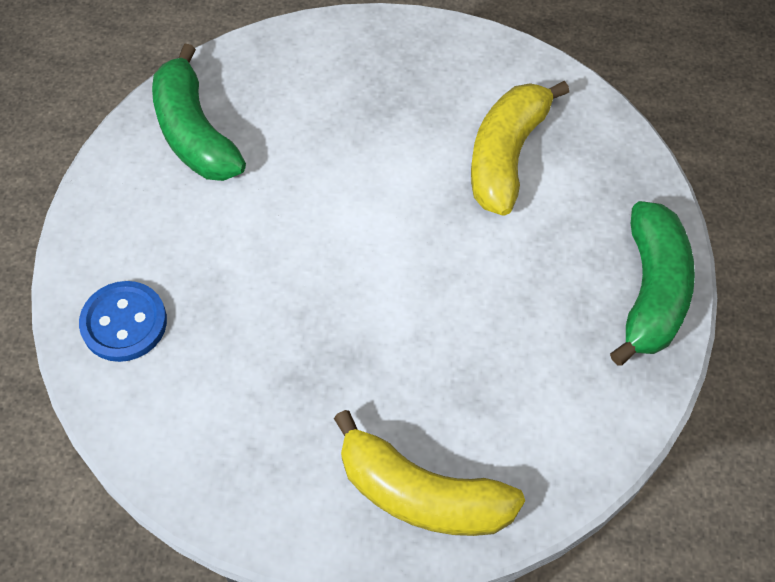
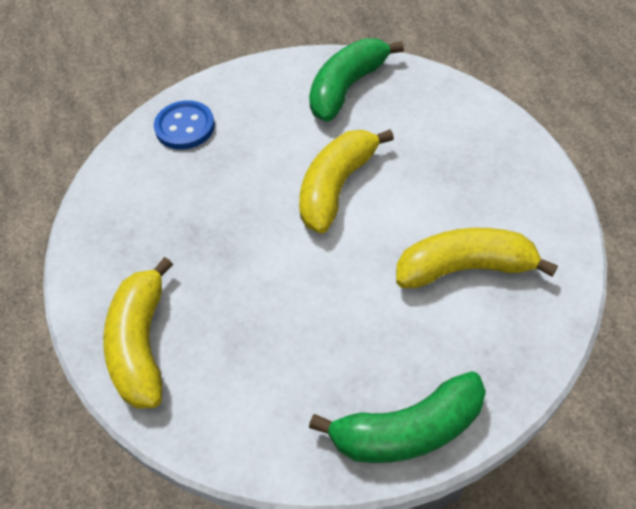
camera: 65 degrees right, 5 degrees down
none -> yellow banana [299,129,394,234]

